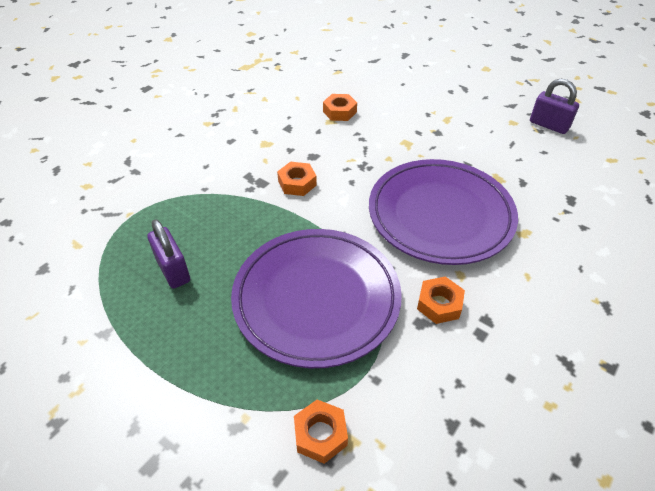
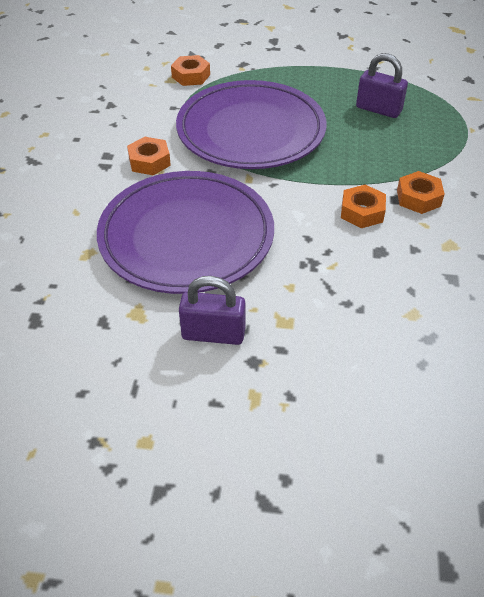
camera: 150 degrees right, 0 degrees up
orange nut [323,94,357,121] -> orange nut moved to [397,171,445,214]
purple padlock [530,79,579,134] -> purple padlock moved to [179,276,246,345]

